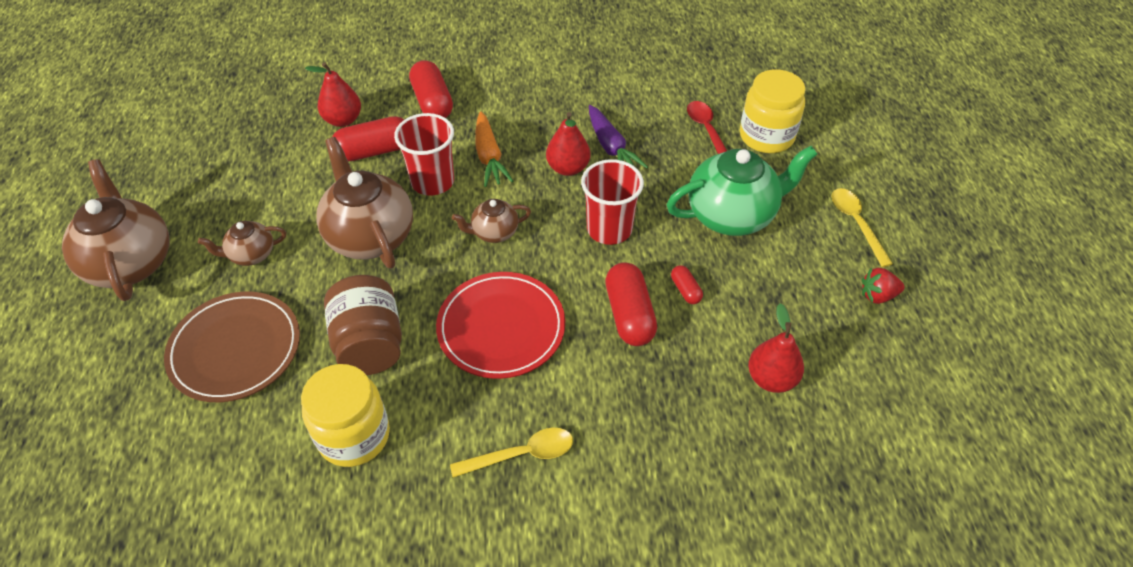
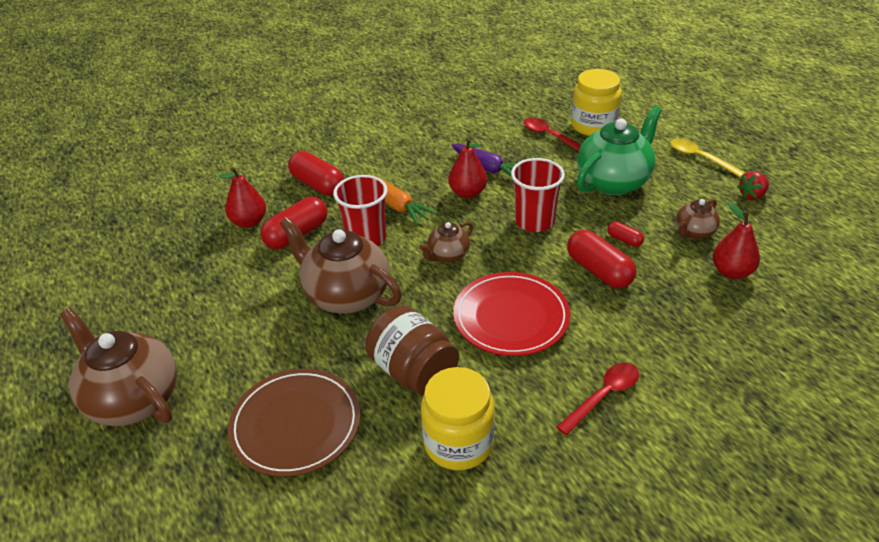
camera: 25 degrees left, 10 degrees down
brown teapot [198,221,286,266] -> brown teapot moved to [676,199,720,239]
yellow spoon [450,428,573,478] -> red spoon [556,363,639,435]

